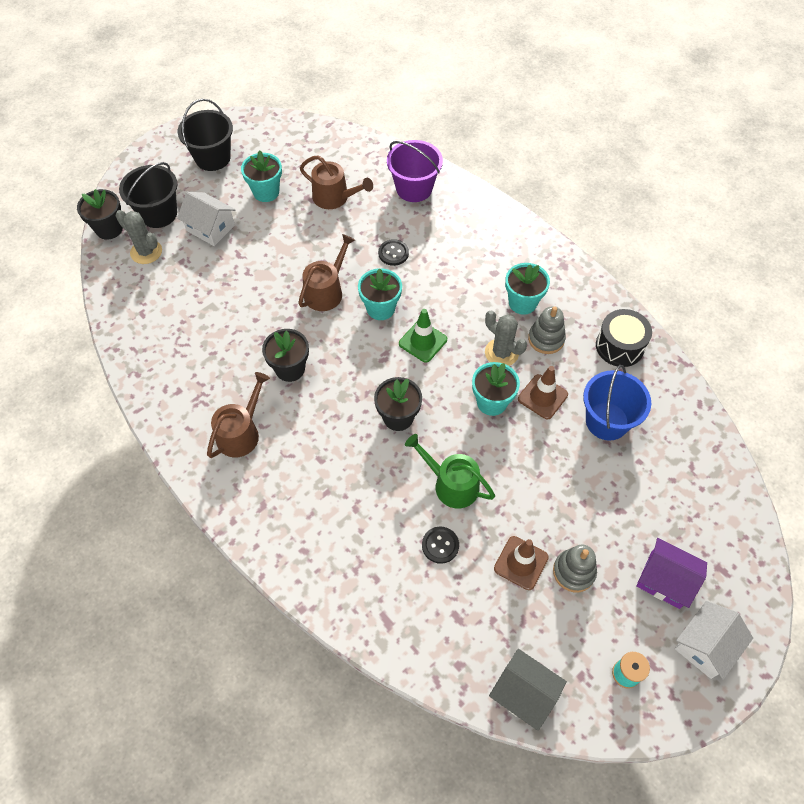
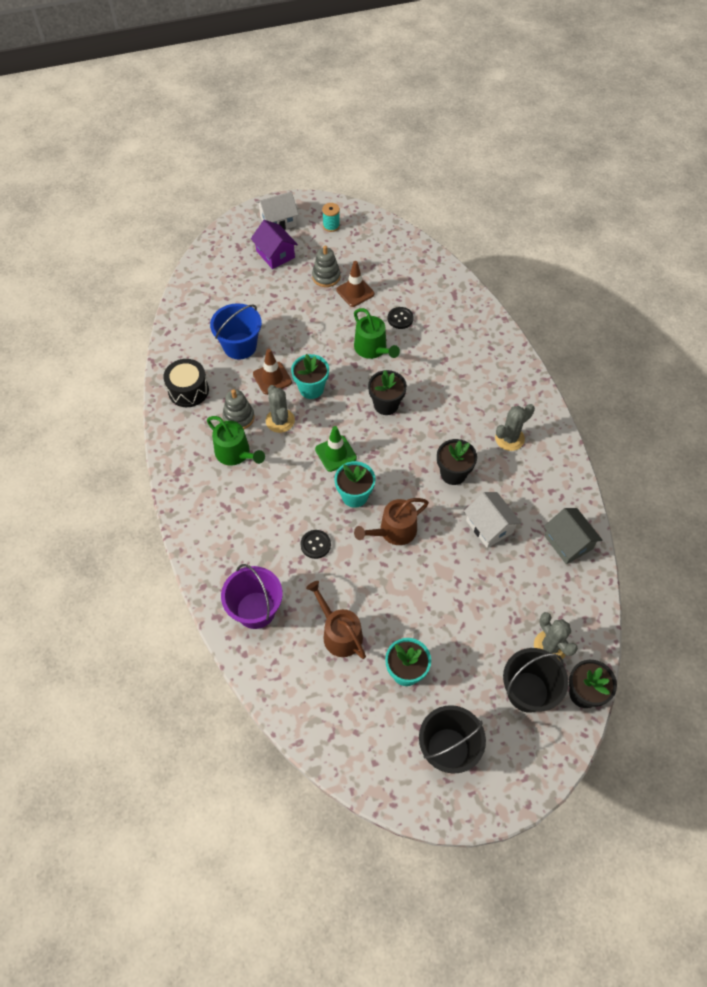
camera: 155 degrees left, 0 degrees up
white house [177,192,236,246] -> white house moved to [464,492,522,548]
brown watering can [207,372,270,458] -> grey cactus [495,404,535,451]
grey house [489,649,567,731] -> grey house moved to [544,508,602,564]
turquoise flower pot [505,263,550,315] -> green watering can [207,416,265,465]

